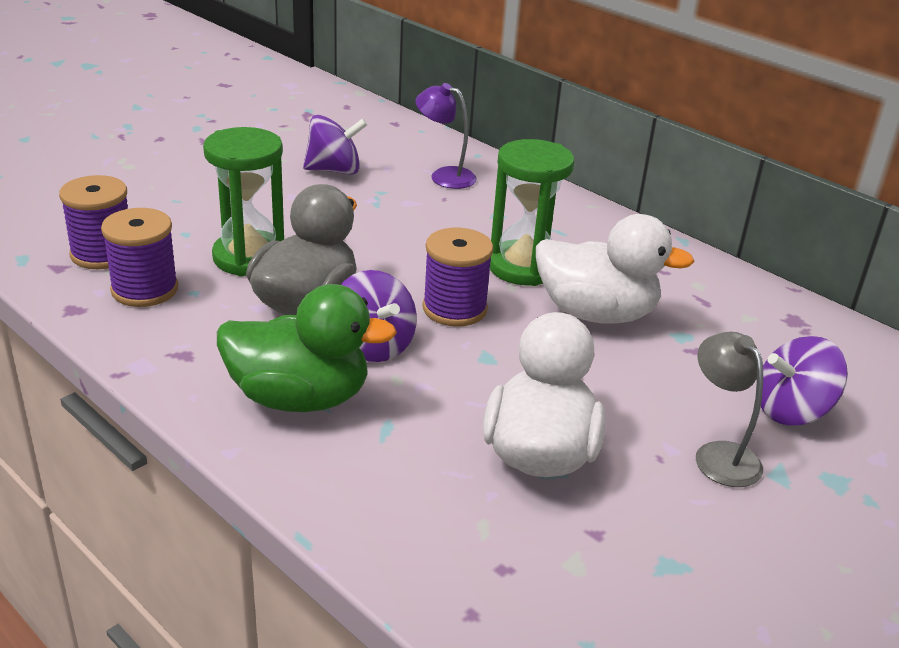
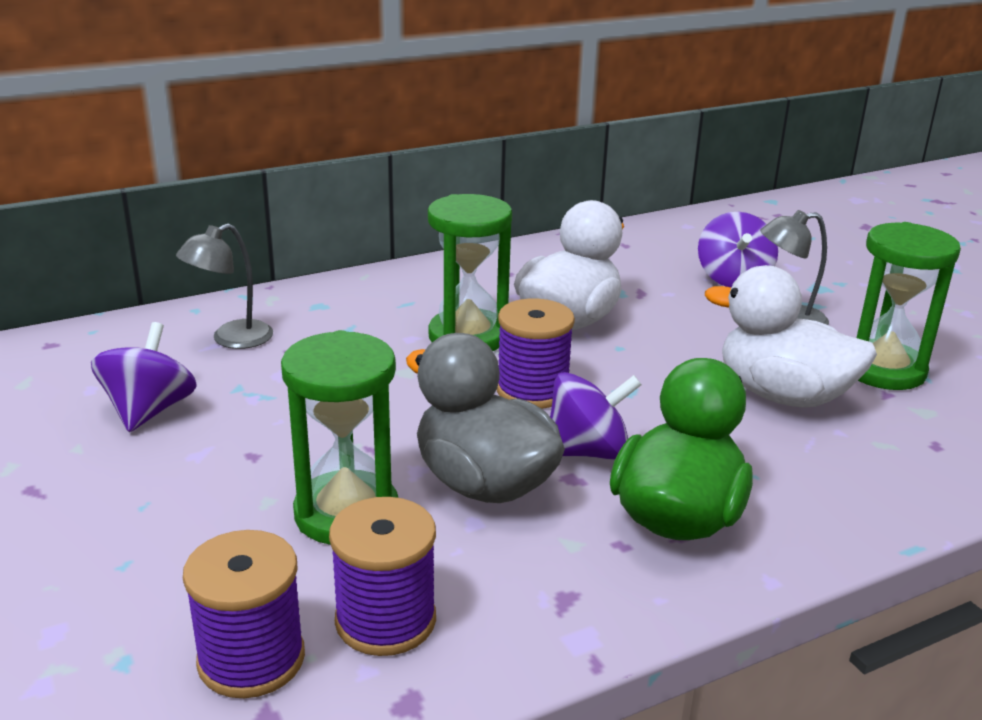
camera: 70 degrees left, 5 degrees down
purple lamp [416,83,477,189] -> grey lamp [176,224,273,349]
none -> green hourglass [857,222,961,390]

